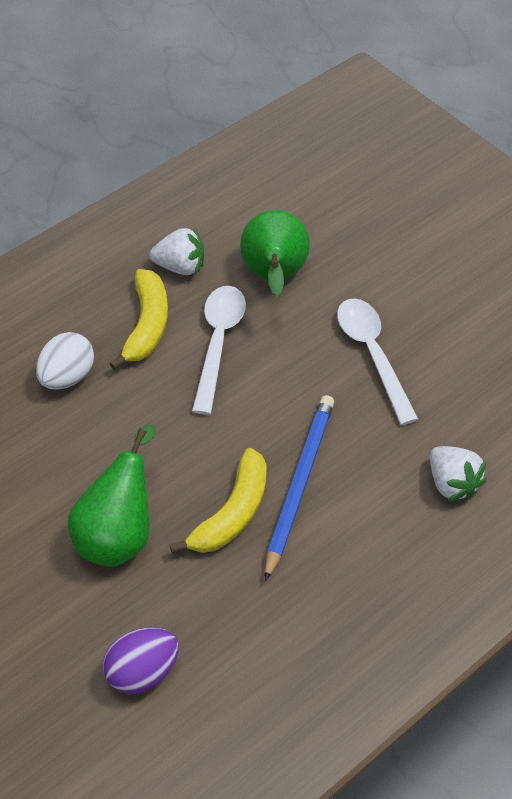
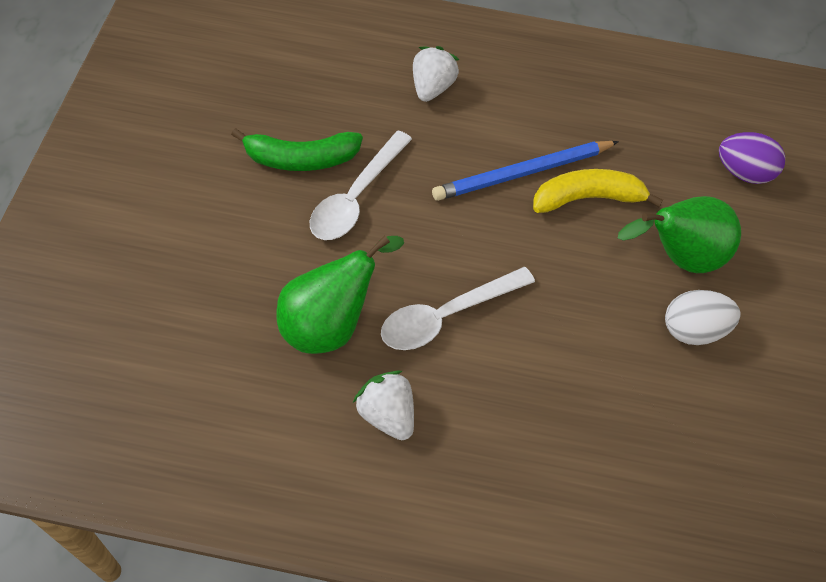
camera: 135 degrees left, 5 degrees up
white egg [36,332,94,390] -> white egg moved to [665,290,741,345]
yellow banana [109,269,168,370] -> none
none -> green banana [231,128,363,171]

